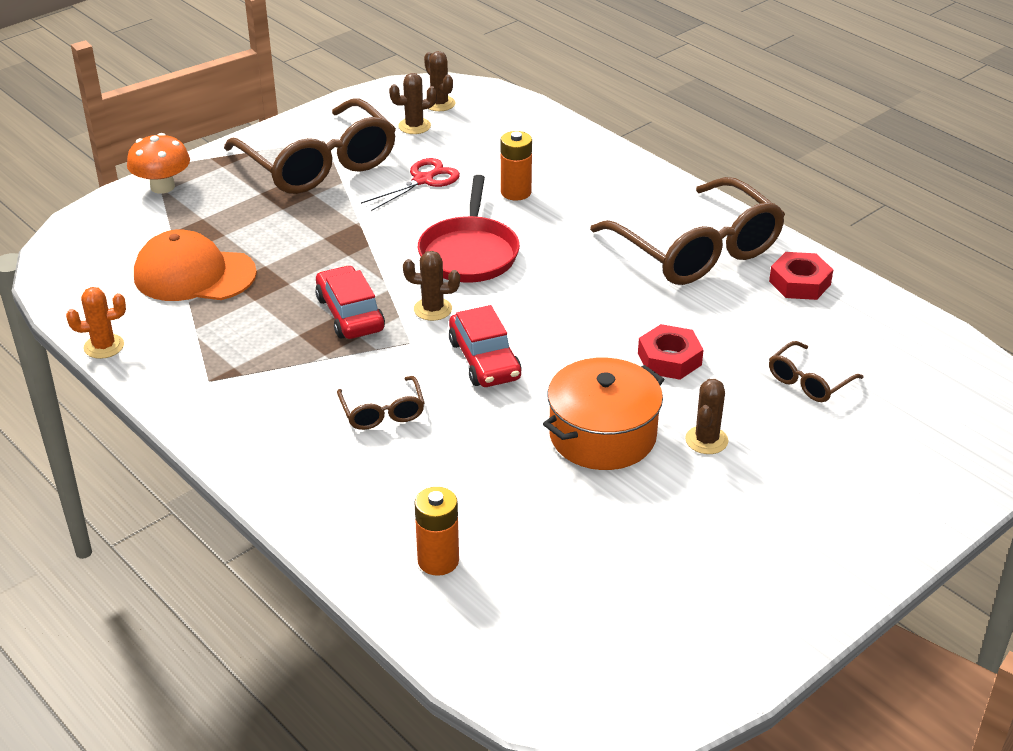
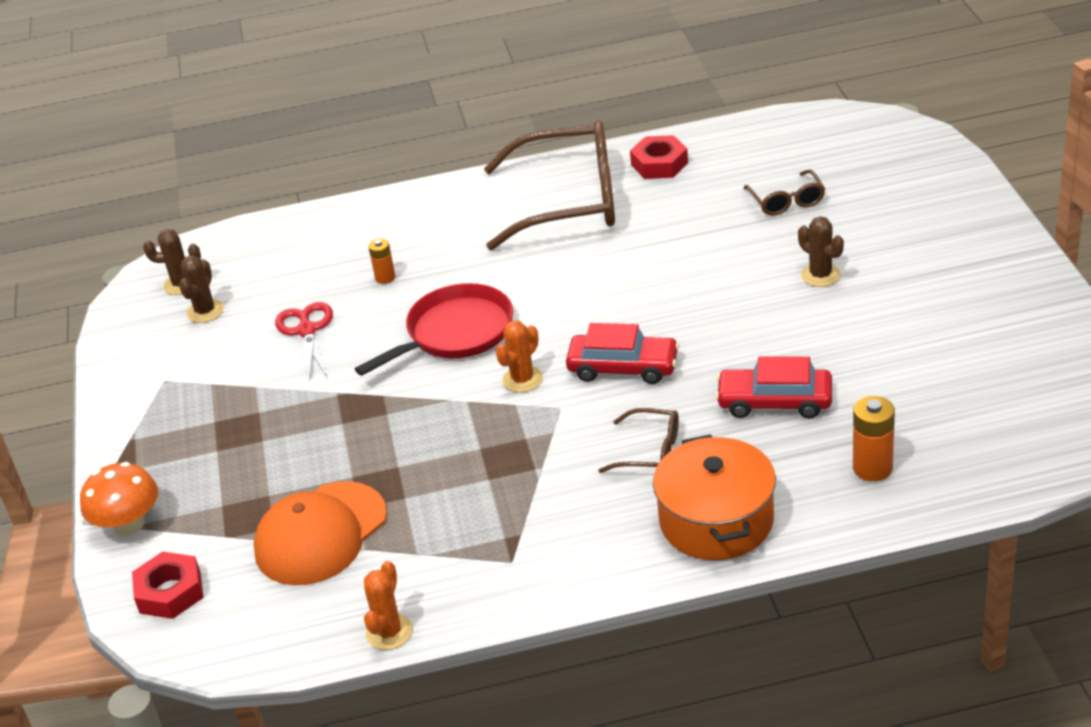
camera: 55 degrees left, 0 degrees up
brown glasses [224,99,396,194] -> none
red car [315,266,385,339] -> red car moved to [715,357,832,418]
brown cactus [403,251,460,321] -> orange cactus [496,320,543,393]
red pan [418,175,520,283] -> red pan turned 75 degrees counterclockwise [355,283,513,376]
orange battery [501,131,532,201] -> orange battery [368,239,395,284], size x0.62
orange pot [543,358,665,470] -> orange pot moved to [653,434,776,560]
red nut [638,324,704,380] -> red nut moved to [132,551,203,619]

